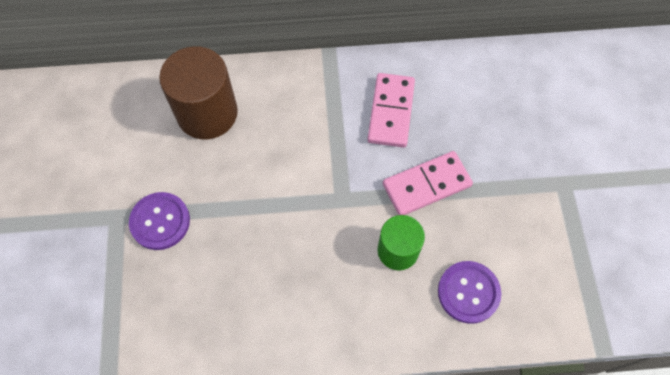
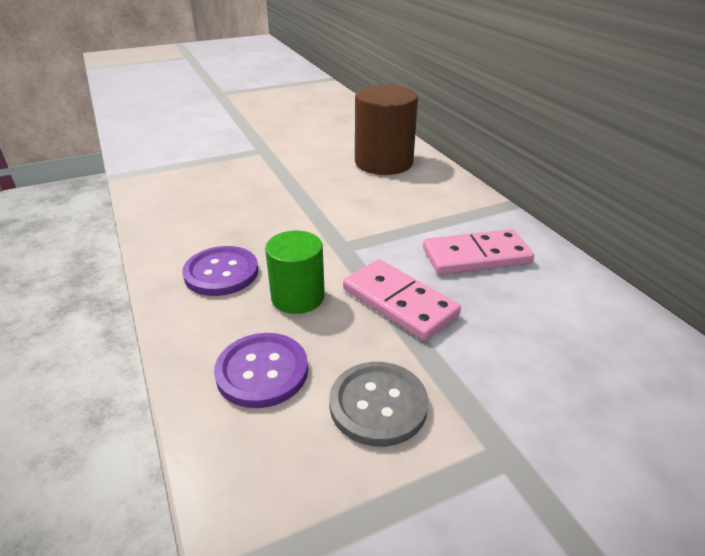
camera: 70 degrees right, 30 degrees down
purple button [129,192,190,250] -> purple button moved to [182,246,258,296]
none -> grey button [329,362,429,447]

